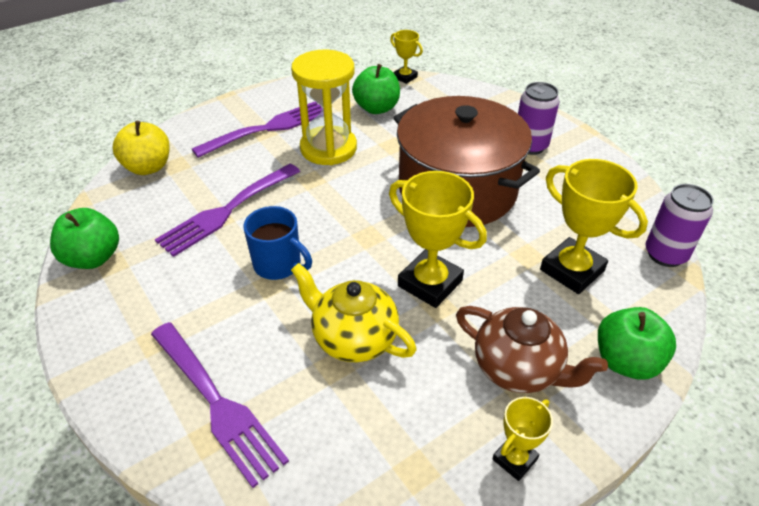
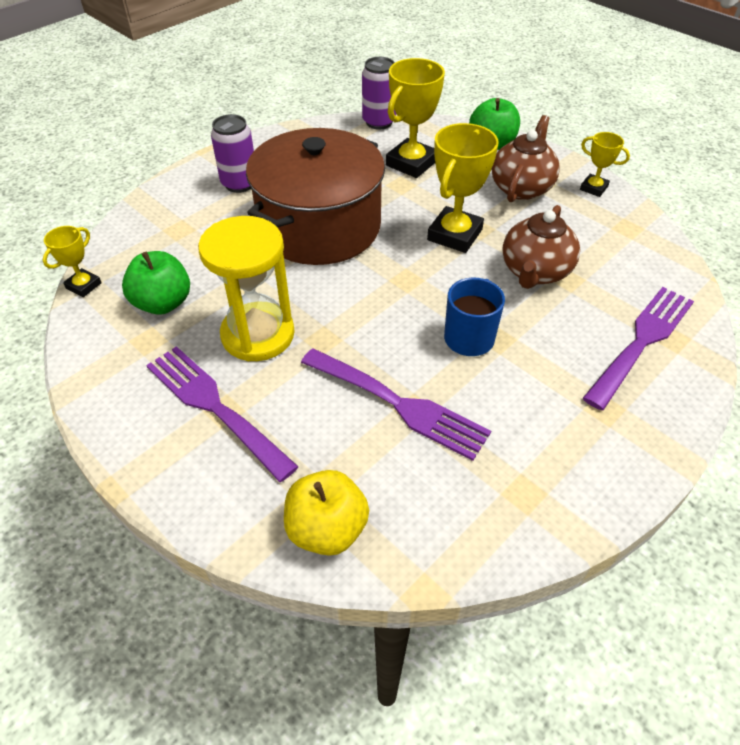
camera: 100 degrees left, 5 degrees up
green apple [50,208,119,269] -> none
yellow teapot [291,263,416,362] -> brown teapot [503,205,580,289]

